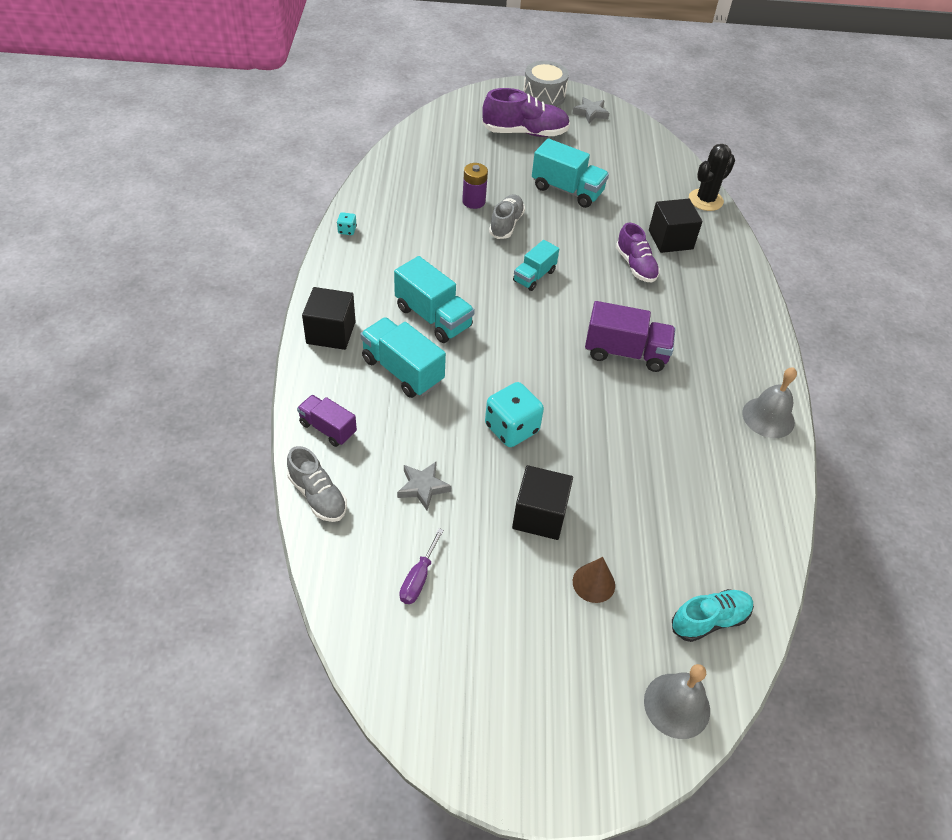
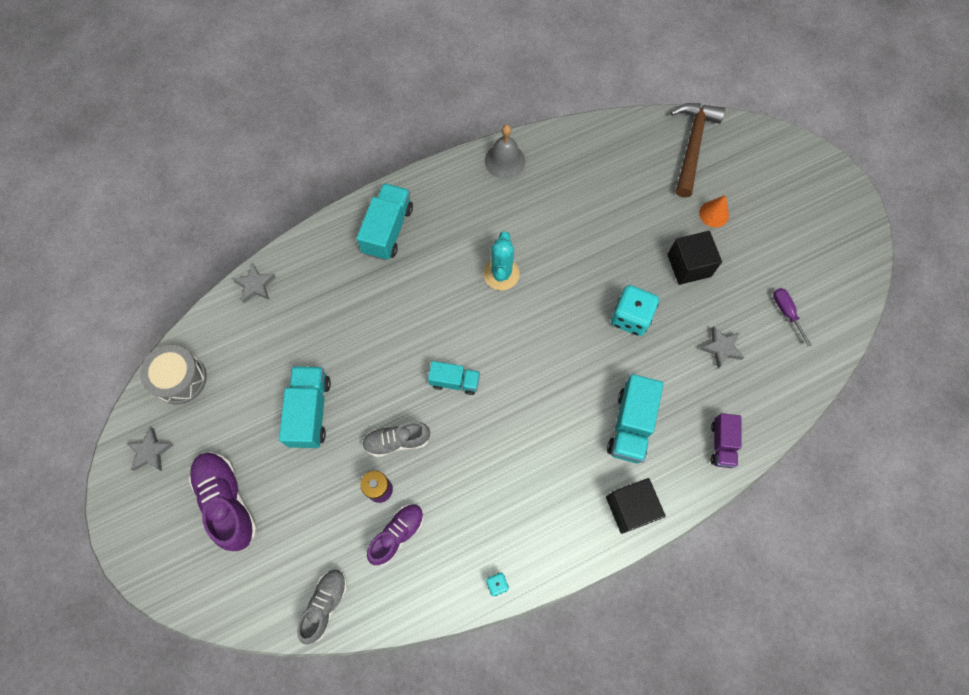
camera: 115 degrees left, 20 degrees up
grey shoe [287,446,347,522] -> grey shoe moved to [297,569,347,644]
turquoise truck [394,256,475,343] -> turquoise truck moved to [357,183,413,260]
purple screwdriver [399,528,444,604] -> purple screwdriver turned 105 degrees counterclockwise [773,288,812,346]
grey drum [523,61,569,107] -> grey drum moved to [140,345,207,405]
brown cone [573,557,615,603] -> orange cone [699,195,729,227]
purple truck [585,301,676,372] -> turquoise cactus [483,231,520,290]
purple shoe [616,223,660,283] -> purple shoe moved to [367,504,424,566]
grey bell [644,664,710,739] -> none
black cube [649,199,702,253] -> none
turquoise shoe [672,589,754,642] -> brown hammer [670,103,725,198]
black cactus [689,144,735,211] -> grey star [233,263,276,303]

